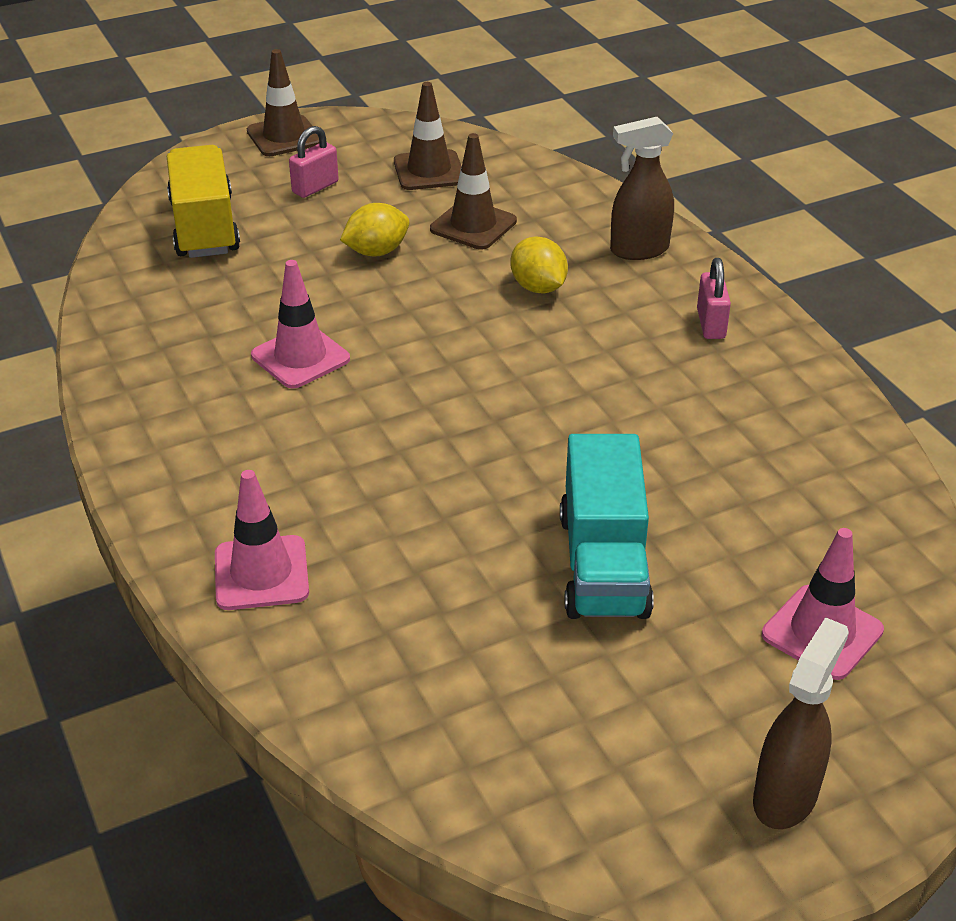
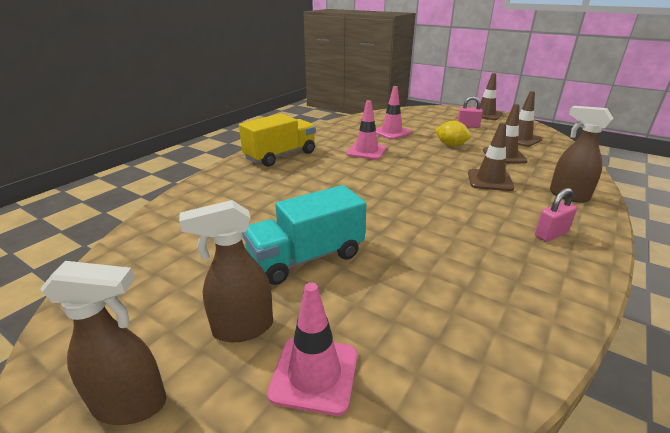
camera: 60 degrees right, 10 degrees down
yellow truck [167,145,240,258] -> yellow truck moved to [239,114,316,167]
pink traffic cone [215,470,309,610] -> pink traffic cone moved to [376,86,412,140]
yellow lemon [510,237,568,294] -> brown traffic cone [468,122,514,191]
none -> brown spray bottle [179,200,273,342]

